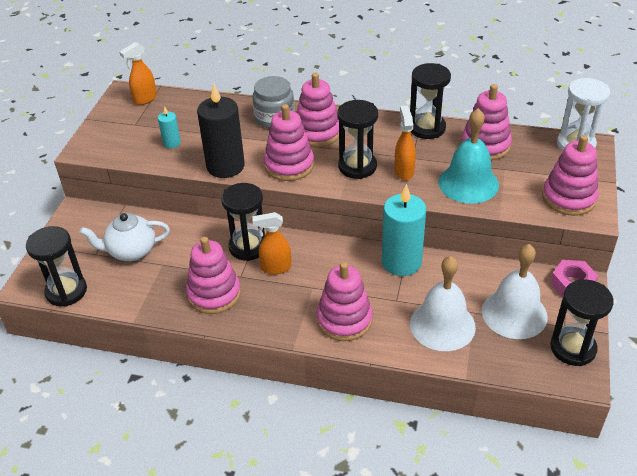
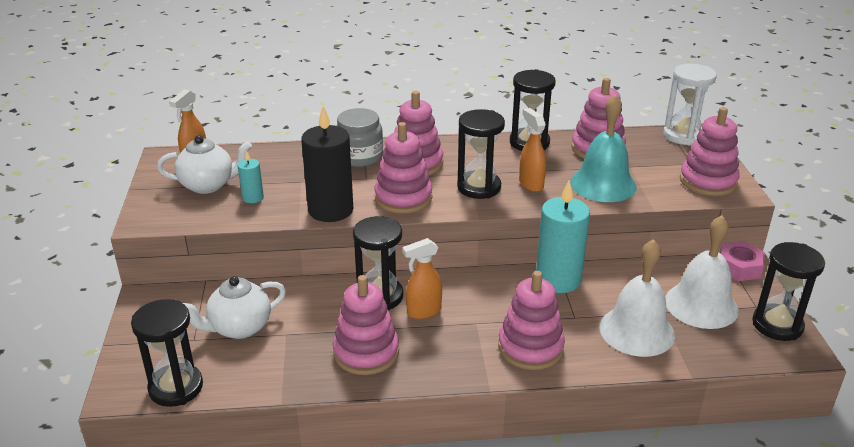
camera: 20 degrees left, 10 degrees down
none -> white teapot [157,135,252,194]

